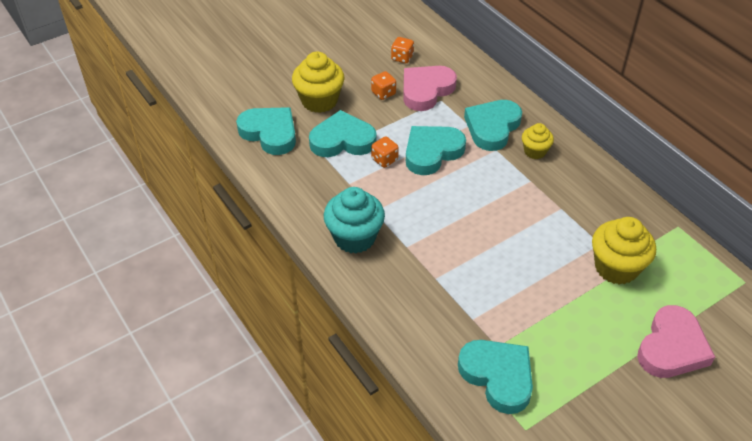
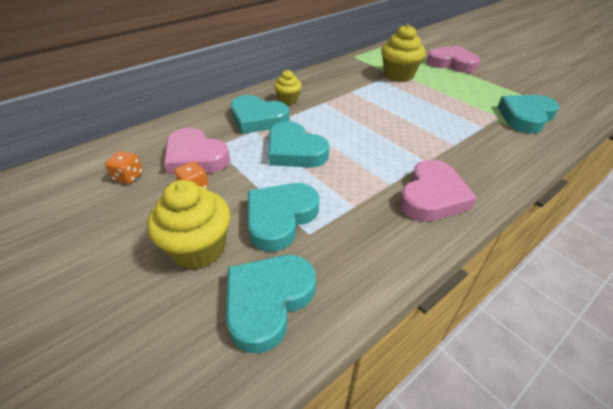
camera: 95 degrees left, 5 degrees down
turquoise heart [309,110,376,157] -> turquoise heart turned 45 degrees clockwise [247,183,319,251]
turquoise cupcake [324,187,385,253] -> pink heart [399,160,477,222]
orange dice [371,136,399,168] -> none

